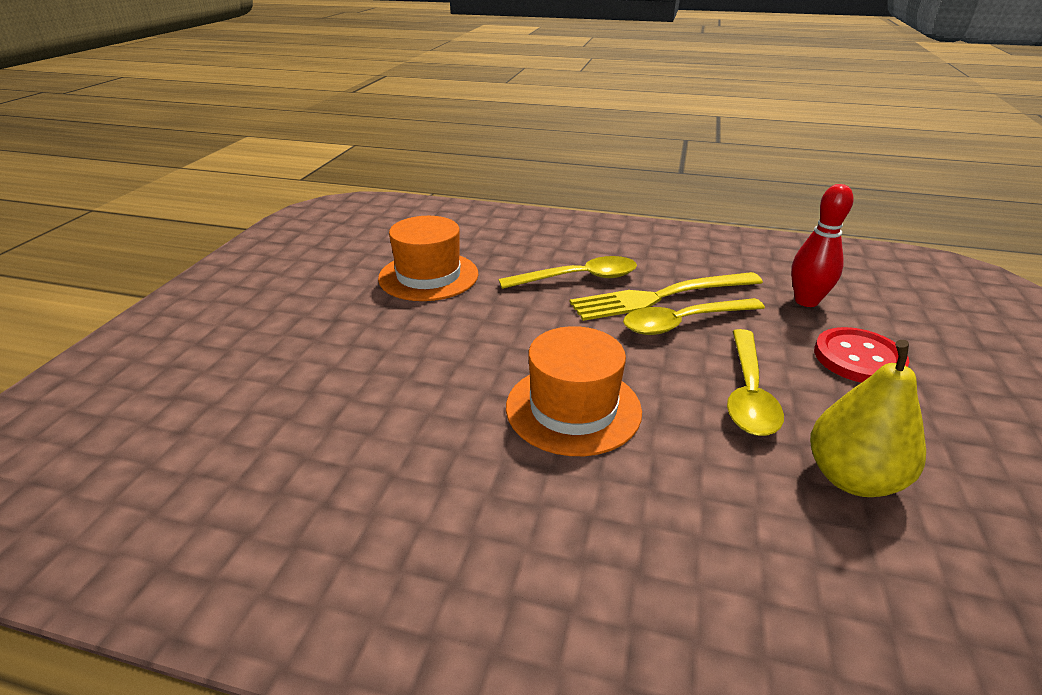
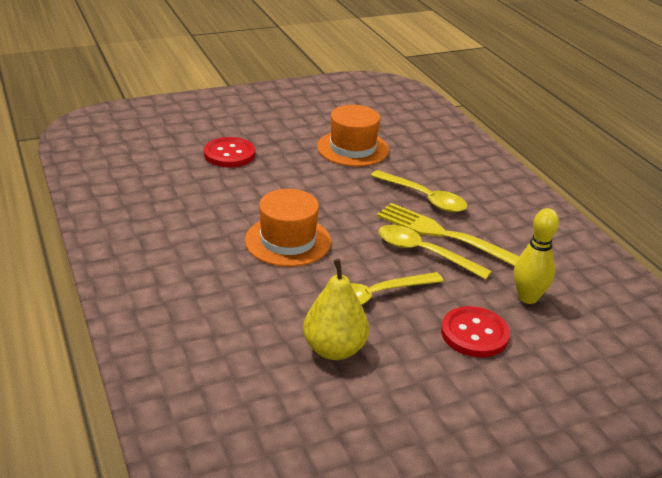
camera: 50 degrees right, 0 degrees up
red bowling pin [791,184,854,307] -> yellow bowling pin [514,208,559,304]
none -> red button [204,137,255,167]

